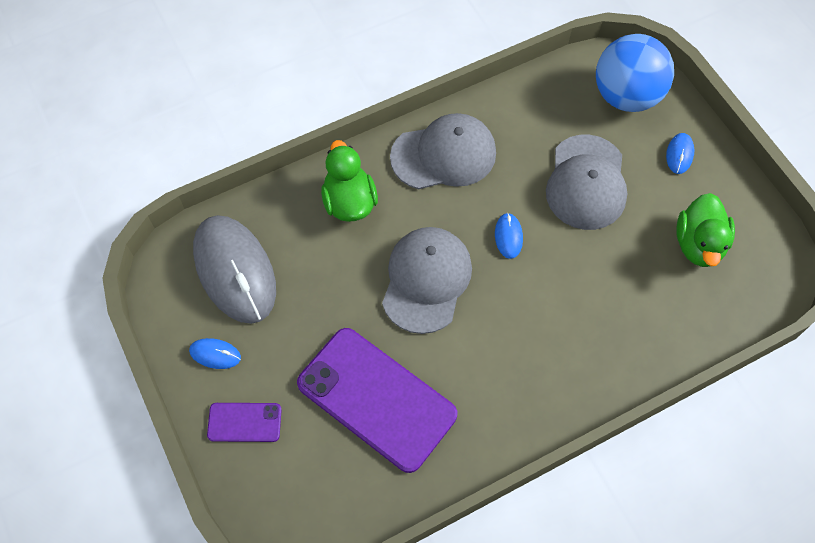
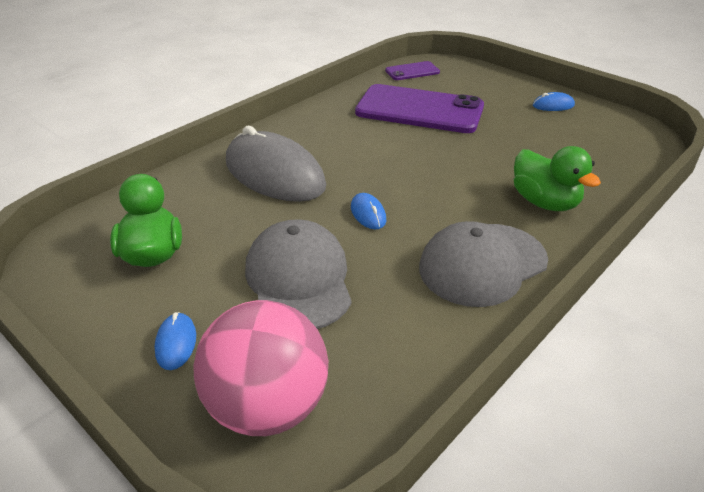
camera: 160 degrees right, 25 degrees down
grey mouse [193,215,276,324] -> grey mouse moved to [226,126,326,202]
purple phone [207,403,282,442] -> purple phone moved to [385,61,440,80]
grey cap [382,227,472,334] -> none
blue ball [596,34,674,112] -> pink ball [193,300,328,436]

